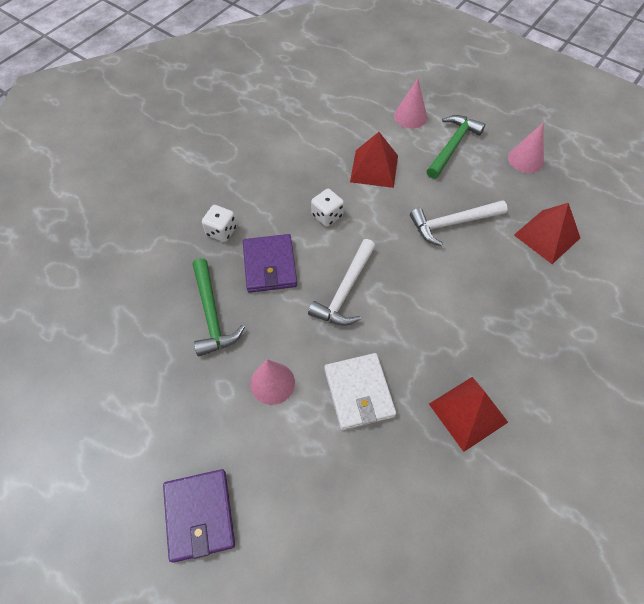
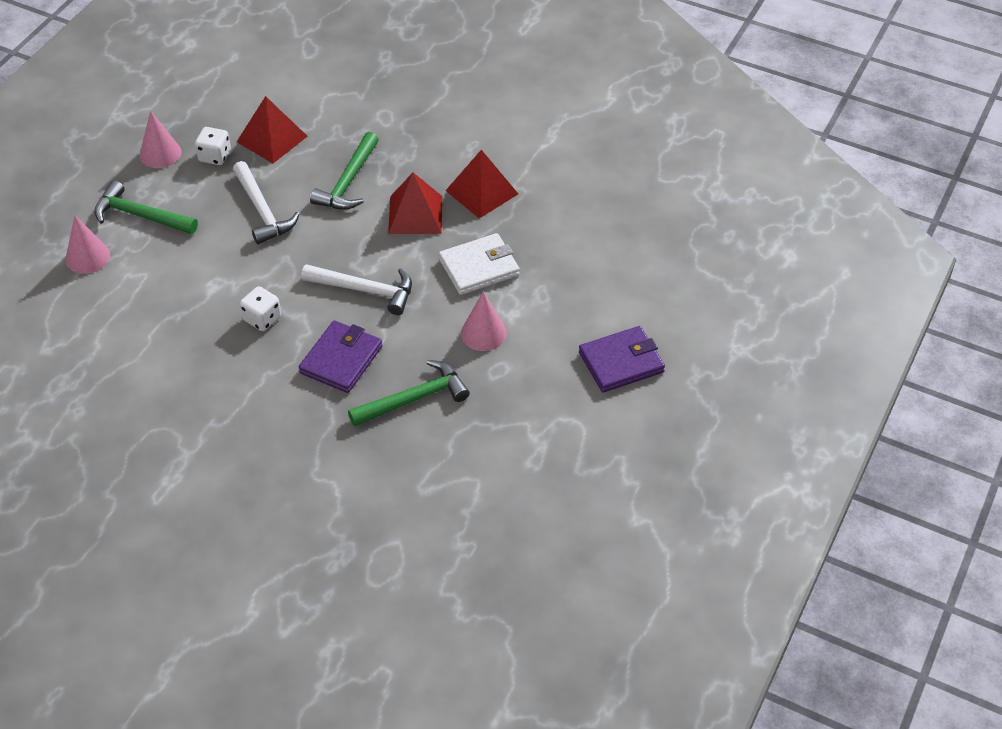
camera: 100 degrees left, 10 degrees down
white dice [202,205,237,242] -> white dice moved to [195,127,231,165]
purple wallet [243,234,297,293] -> purple wallet turned 45 degrees counterclockwise [299,320,383,393]
red pyramid [350,132,398,188] -> red pyramid moved to [388,173,442,234]
none -> green hammer [310,132,379,210]

